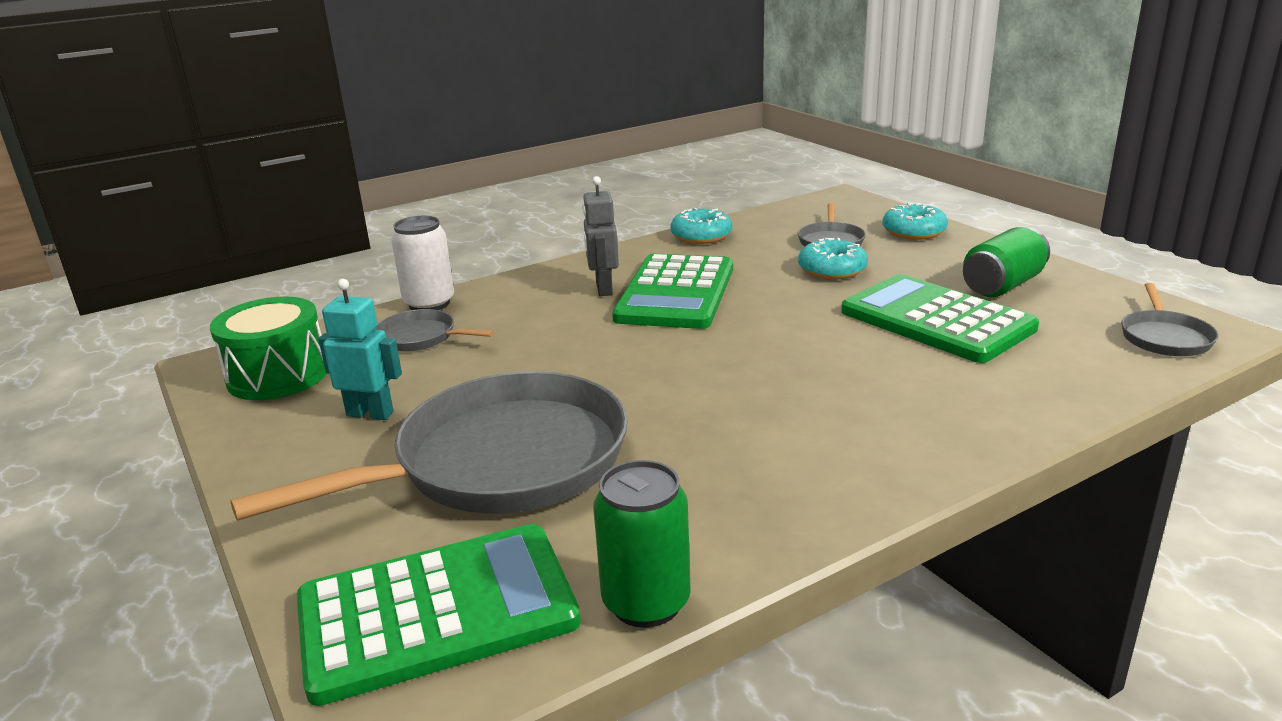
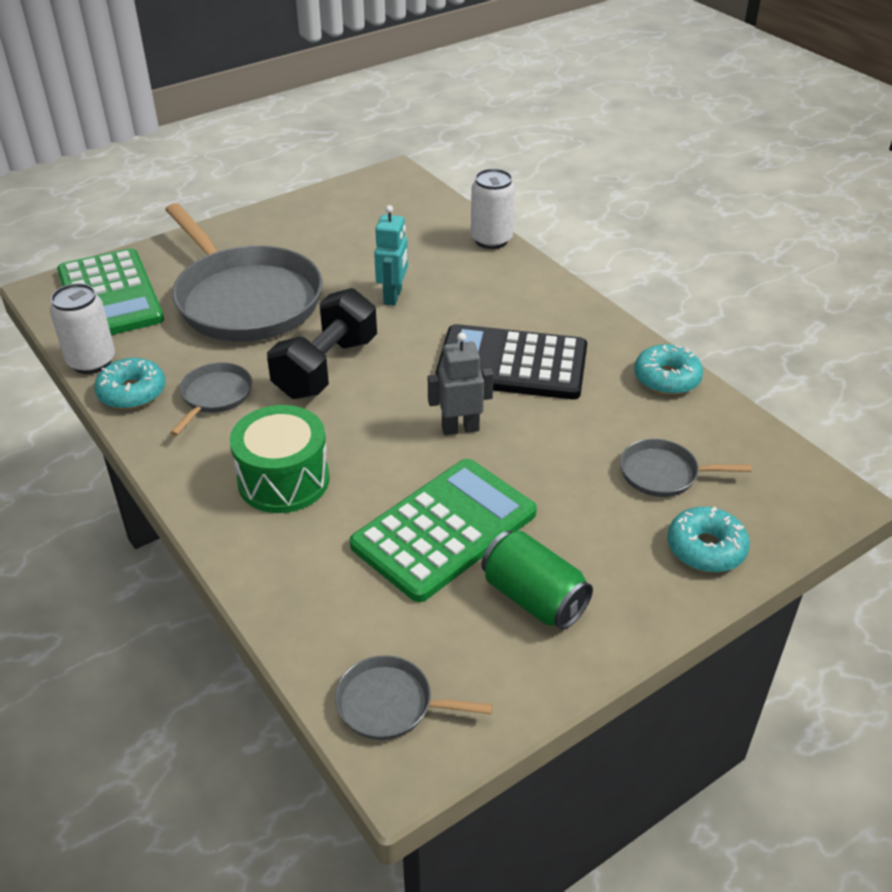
camera: 85 degrees right, 15 degrees up
green drum [210,296,327,400] -> green drum moved to [230,405,330,513]
turquoise robot [318,279,402,420] -> turquoise robot moved to [374,205,408,306]
grey pan [375,309,495,351] -> grey pan moved to [170,362,252,436]
grey robot [582,176,619,296] -> grey robot moved to [428,332,494,435]
green can [593,460,691,628] -> white can [50,283,115,374]
green calculator [612,254,733,329] -> black calculator [436,324,587,399]
turquoise donut [798,238,868,280] -> turquoise donut moved to [94,358,165,409]
none -> black dumbbell [267,288,377,399]

